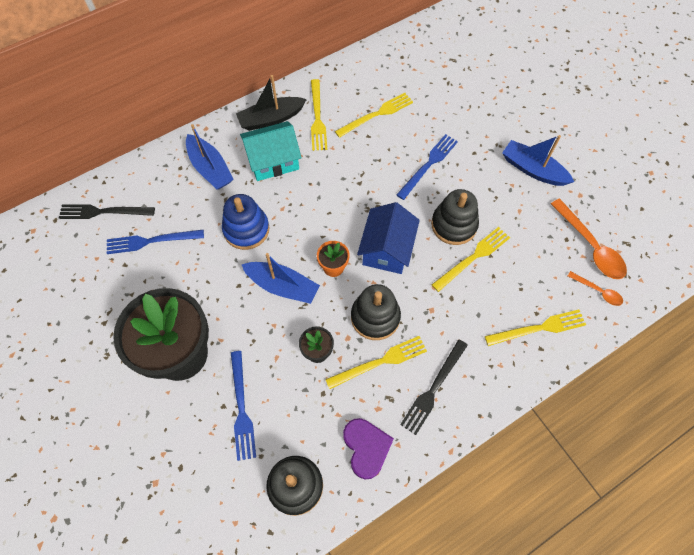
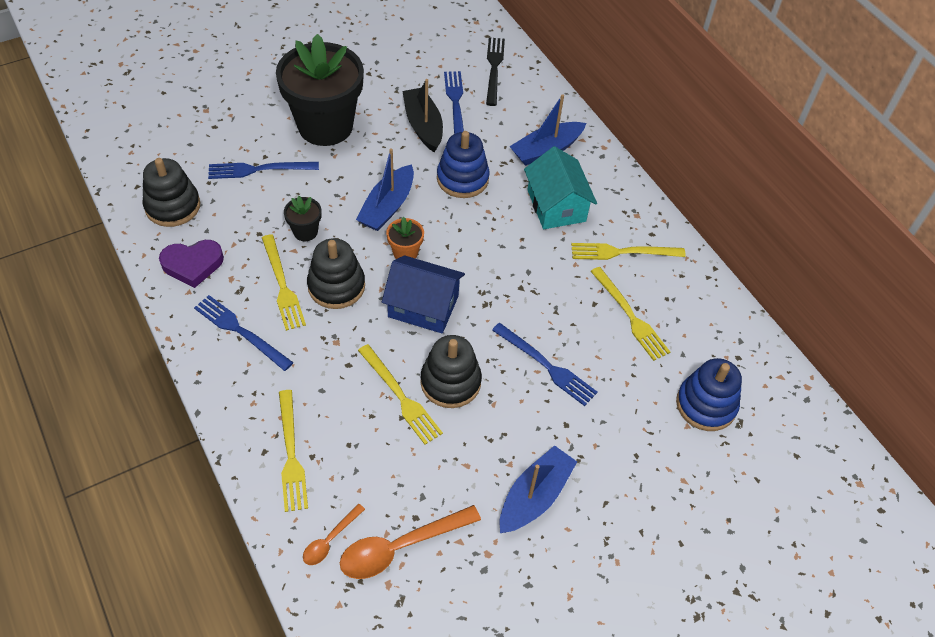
camera: 90 degrees right, 10 degrees down
black boat [236,75,307,131] -> black boat moved to [402,79,443,152]
black fork [400,339,468,435] -> blue fork [194,295,293,371]
none -> blue stacking toy [676,358,742,431]

